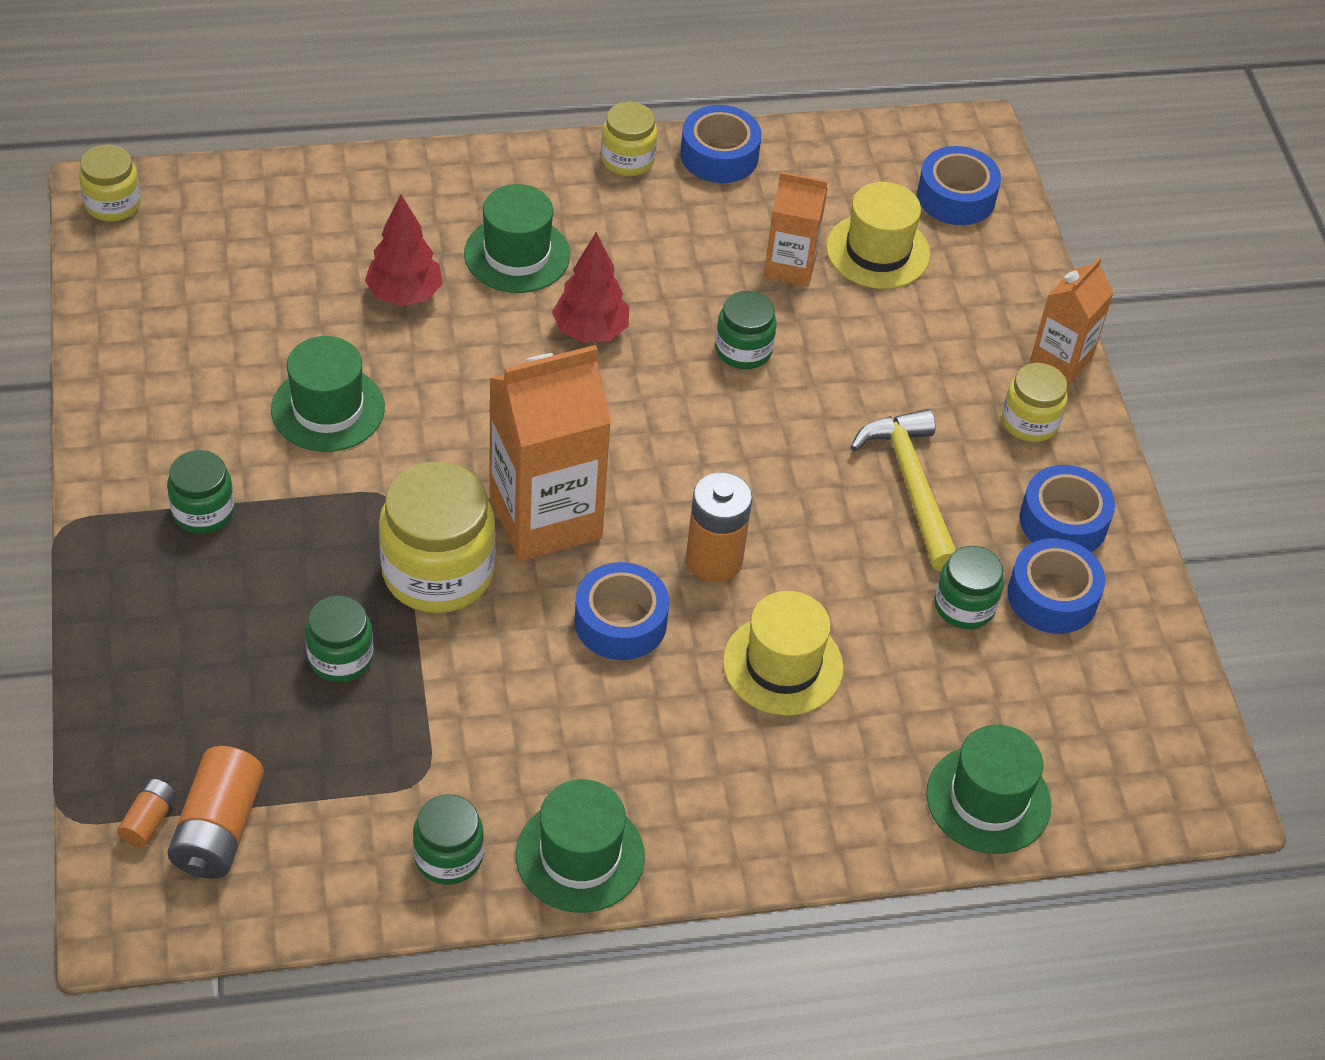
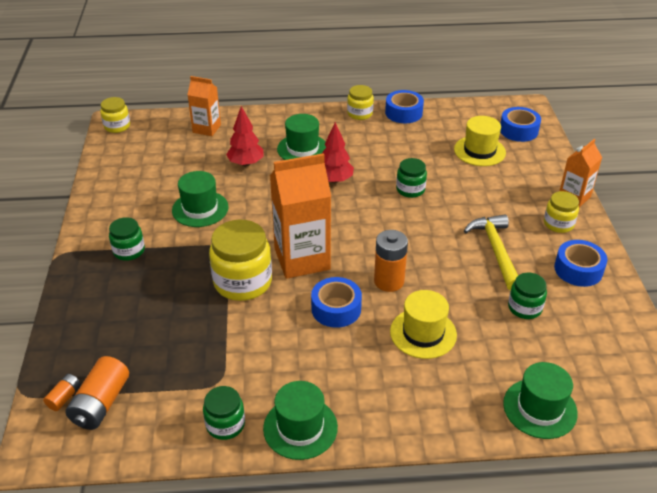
camera: 10 degrees right, 10 degrees down
green jar [305,596,374,682] -> none
orange carton [764,171,828,286] -> orange carton moved to [187,76,221,136]
blue tape [1008,538,1105,634] -> none

